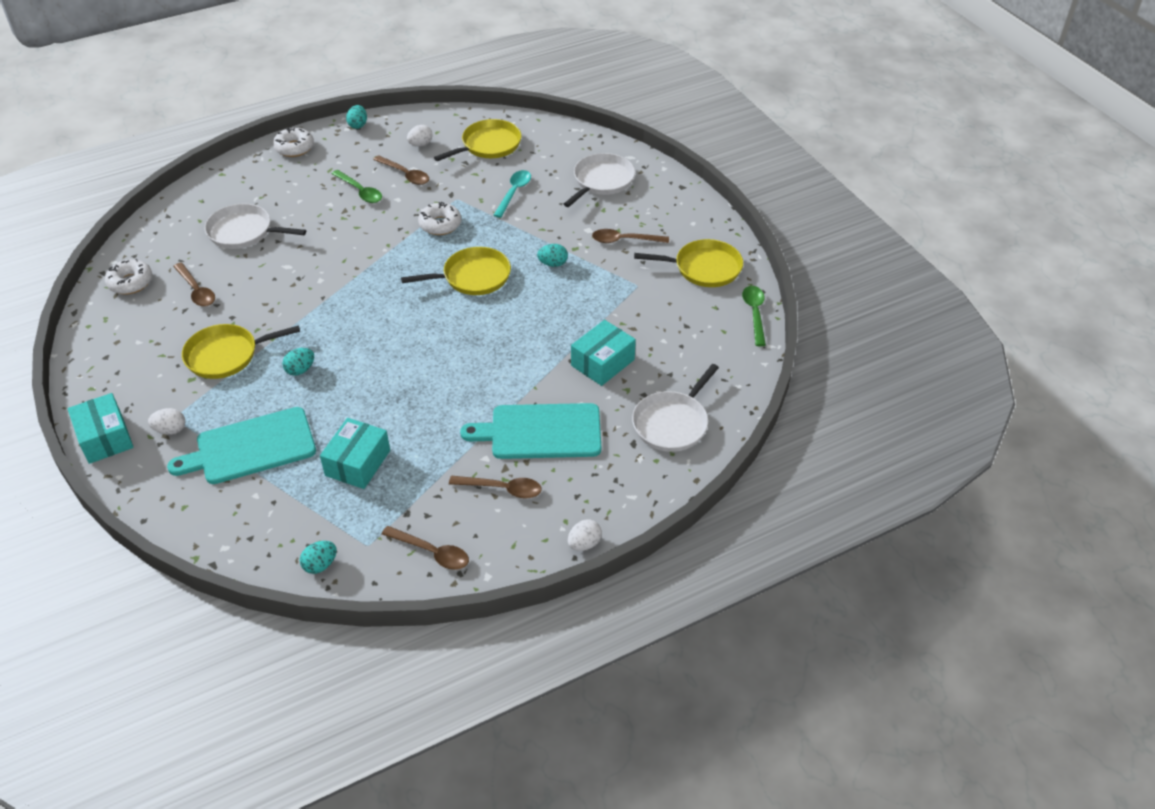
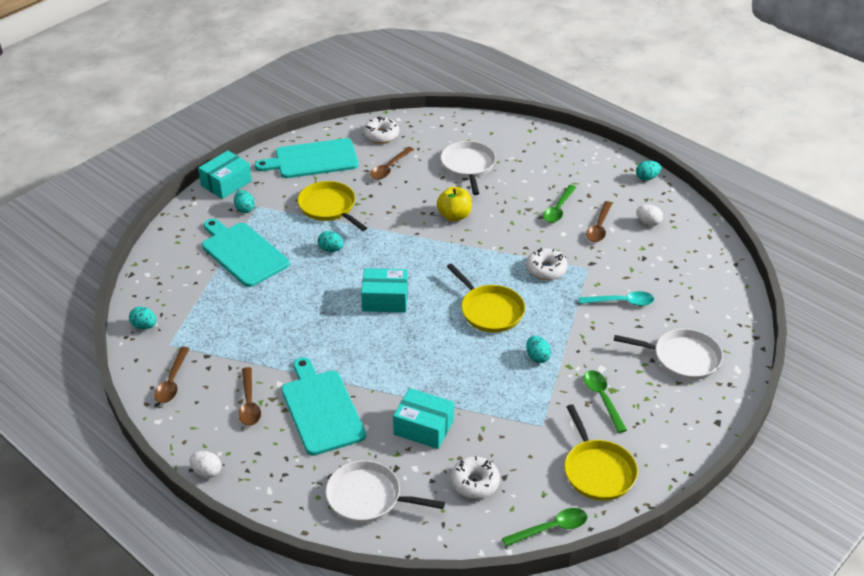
camera: 70 degrees right, 5 degrees down
white egg [148,408,185,435] -> turquoise egg [234,190,255,213]
white donut [273,127,314,157] -> white donut moved to [451,456,500,499]
turquoise box [320,418,390,489] -> turquoise box moved to [361,268,408,313]
yellow pan [434,119,522,161] -> none
brown spoon [592,229,669,243] -> green spoon [584,370,627,433]
none -> turquoise cutting board [255,138,359,178]
none -> yellow apple [437,187,472,221]

